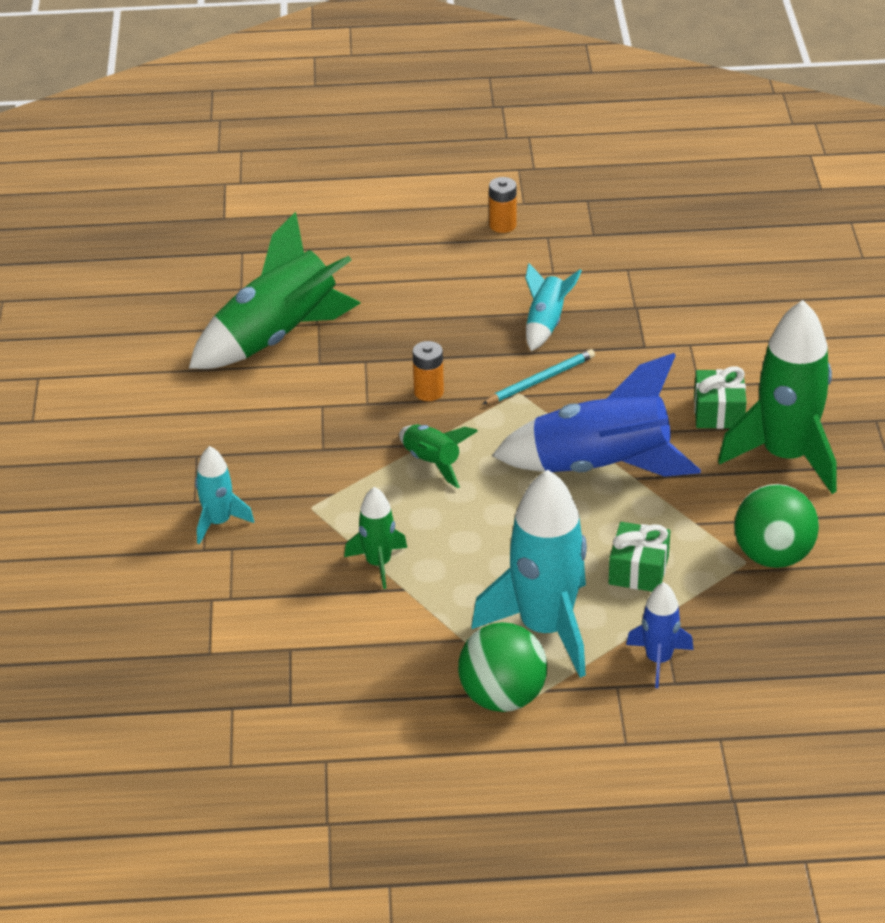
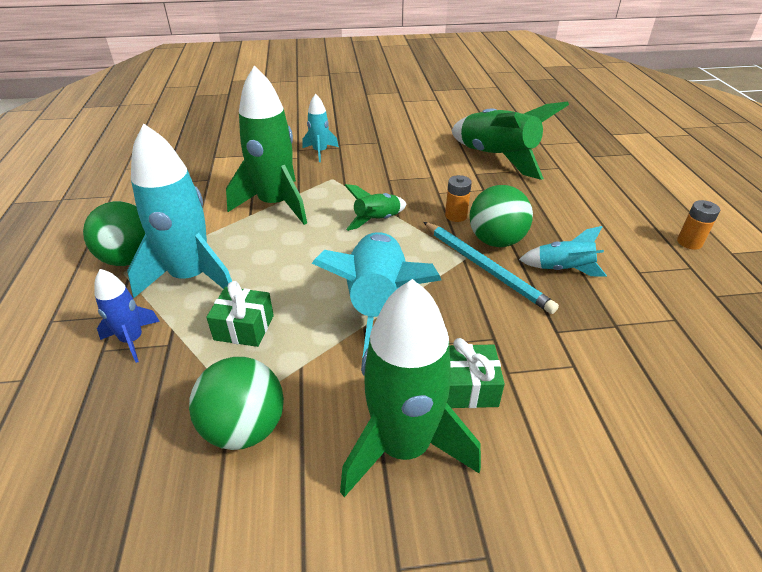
camera: 85 degrees right, 0 degrees up
green rocket [344,487,407,589] -> green rocket [226,66,307,225], size x1.98
turquoise pencil [482,349,595,404] -> turquoise pencil [424,222,559,314], size x1.53
blue rocket [492,353,701,477] -> turquoise rocket [312,232,441,359]
none -> green ball [469,185,533,247]

